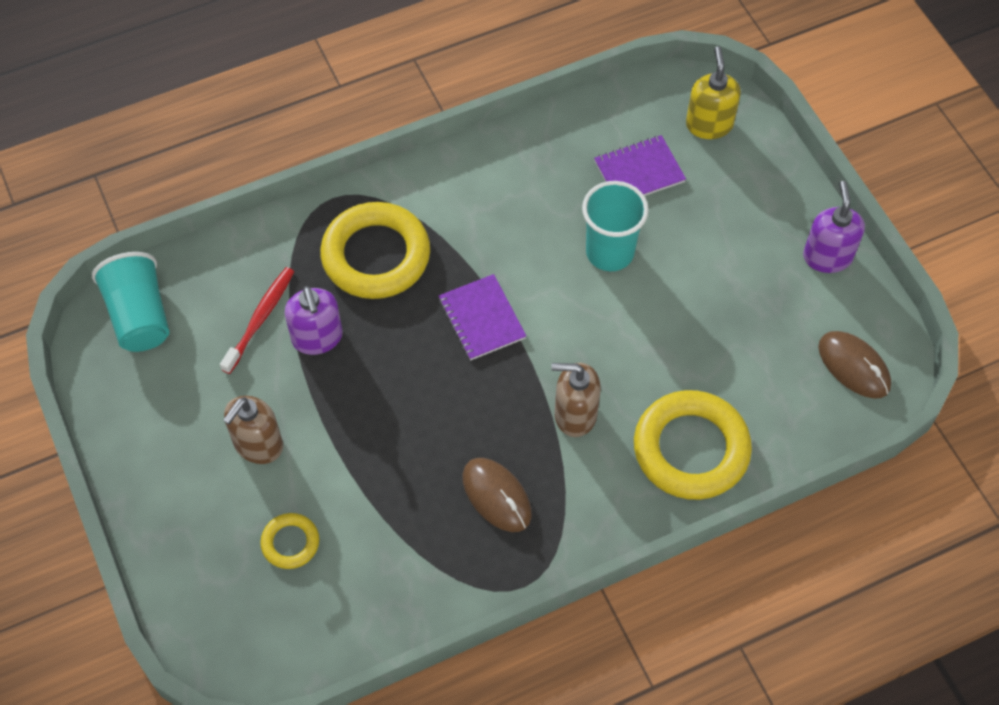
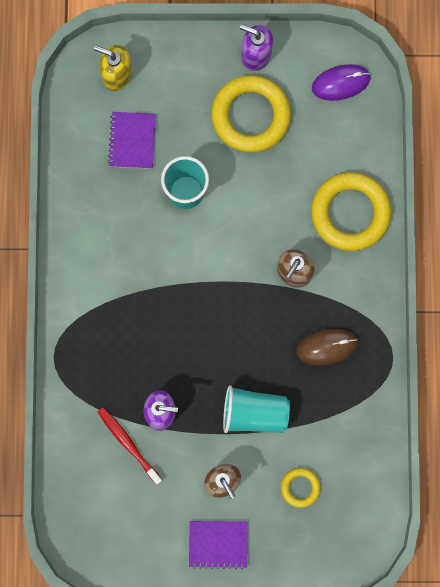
camera: 65 degrees left, 20 degrees up
turquoise cup [92,252,169,352] -> turquoise cup moved to [223,385,290,433]
yellow ring [320,202,430,299] -> yellow ring moved to [211,75,291,153]
purple notebook [439,274,526,360] -> purple notebook moved to [189,521,248,569]
brown mouse [818,331,891,399] -> purple mouse [312,64,371,101]

